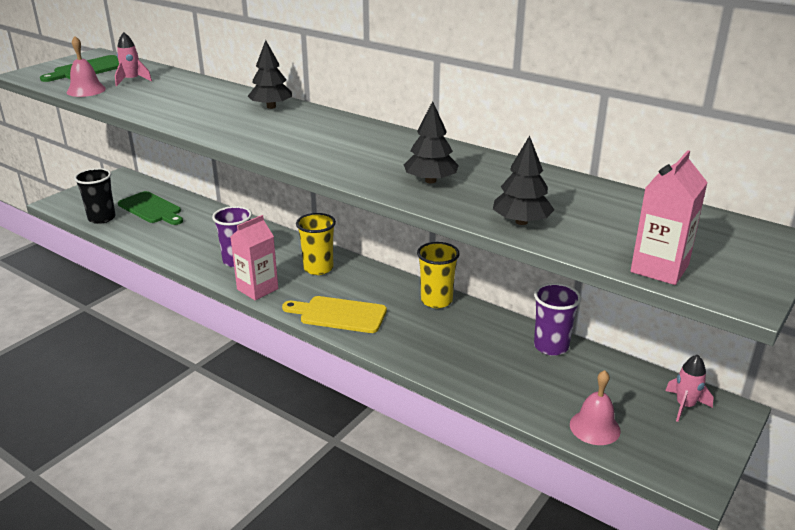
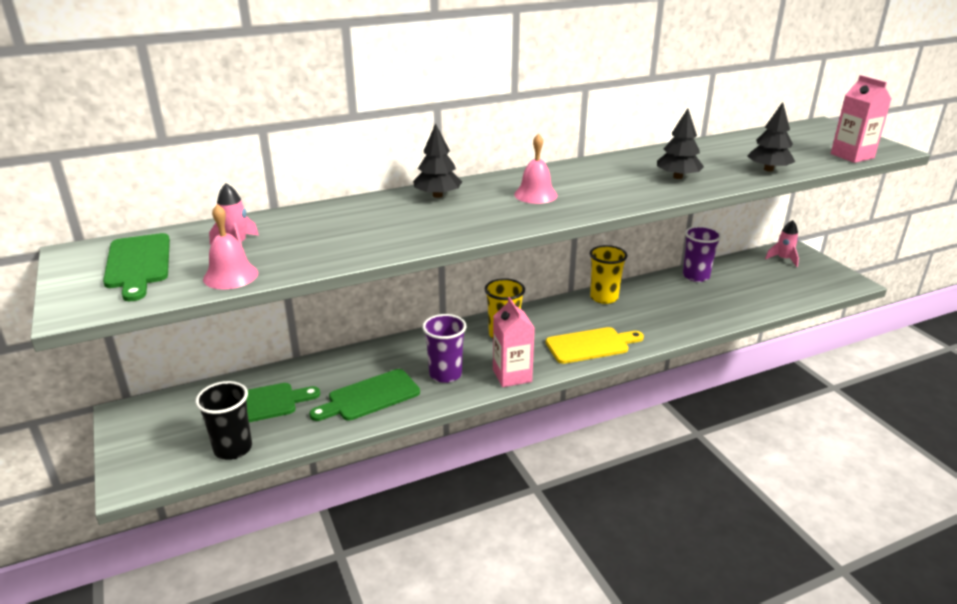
camera: 60 degrees left, 0 degrees up
yellow cutting board [282,296,387,333] -> yellow cutting board turned 150 degrees counterclockwise [545,327,644,364]
pink bell [570,370,621,445] -> pink bell moved to [514,133,558,204]
none -> green cutting board [309,369,420,421]

